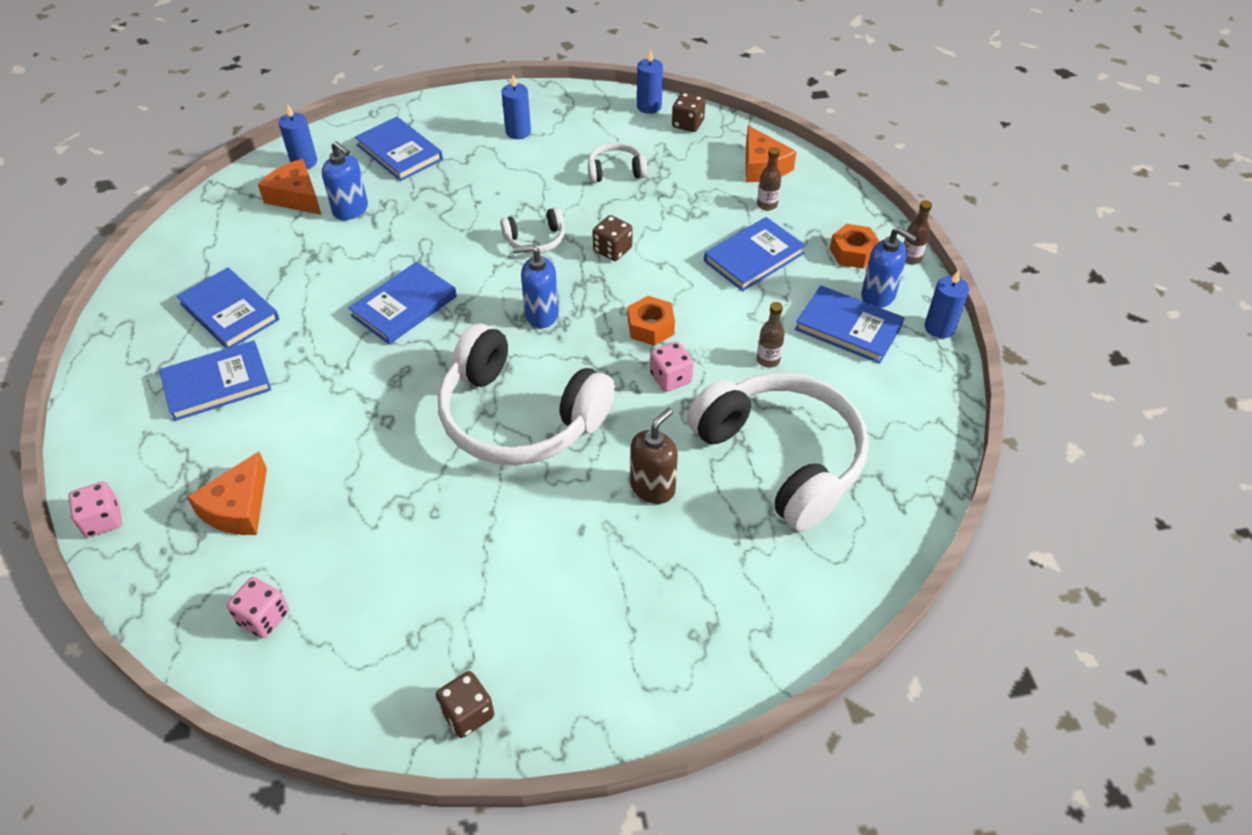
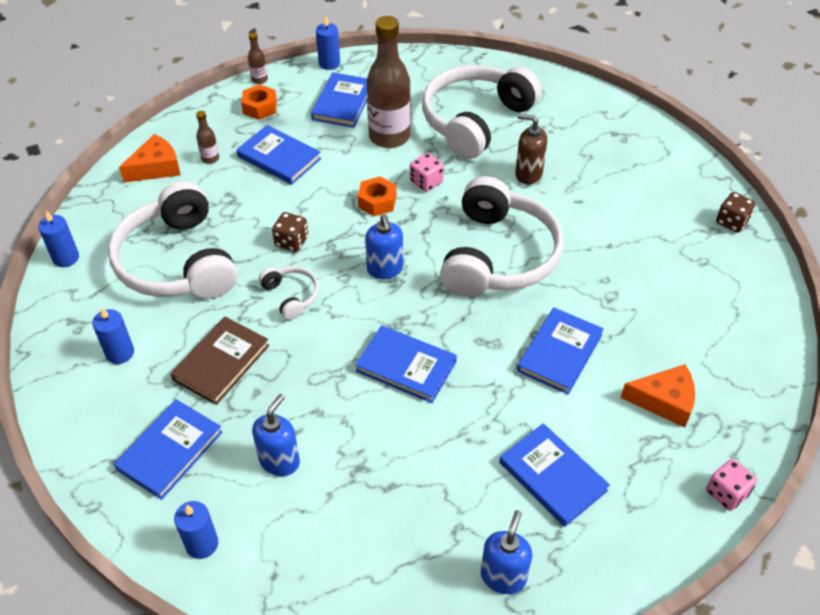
camera: 105 degrees left, 0 degrees up
blue book [177,267,280,349] -> blue book moved to [517,308,604,394]
pink dice [227,577,289,638] -> none
orange cheese [258,159,321,215] -> none
white headphones [588,143,647,183] -> white headphones [108,181,237,299], size x2.26
brown dice [672,93,706,132] -> none
brown bottle [757,302,785,367] -> brown bottle [367,16,411,148], size x2.36
blue soap dispenser [861,227,917,308] -> blue soap dispenser moved to [481,510,532,594]
none -> brown book [170,317,269,405]

